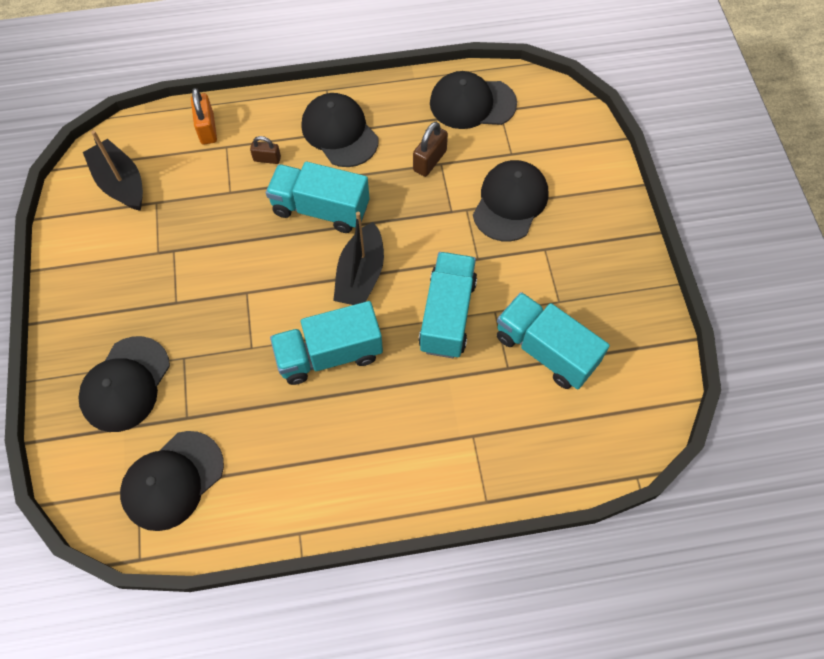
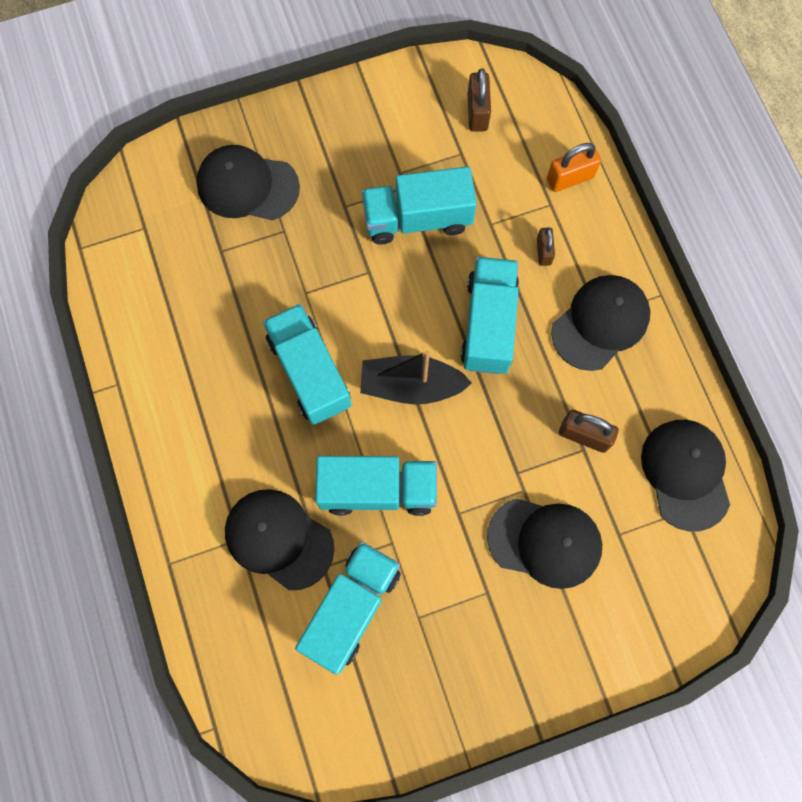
camera: 80 degrees right, 10 degrees up
black boat [83,130,143,211] -> brown padlock [468,68,491,132]
black cap [120,431,224,531] -> black cap moved to [225,489,334,590]
none -> turquoise truck [362,166,477,245]

